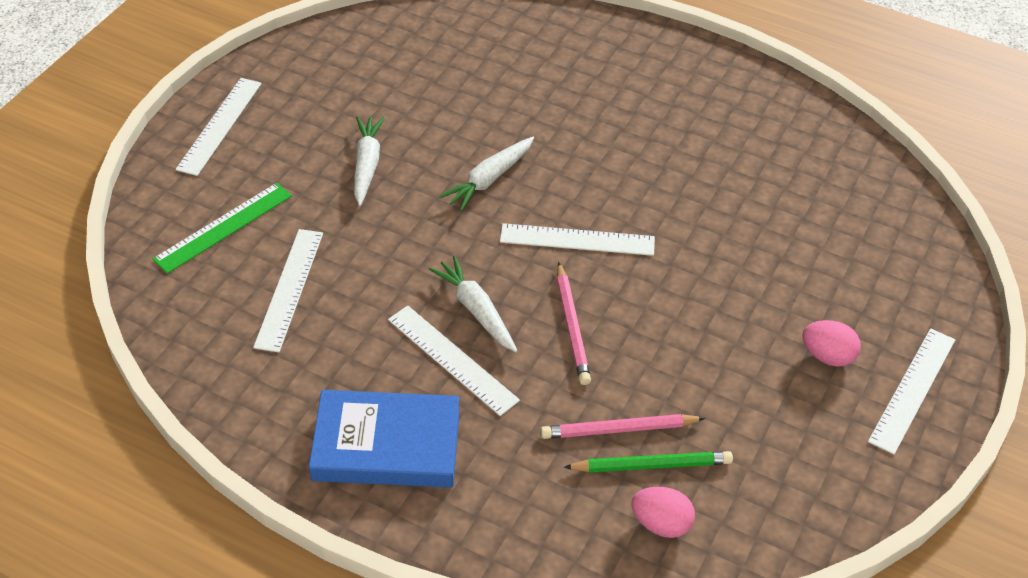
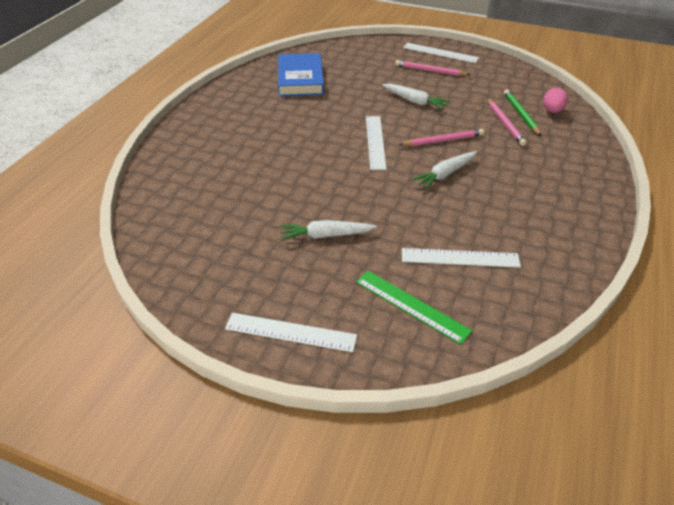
camera: 95 degrees left, 5 degrees down
blue book [309,390,460,488] -> blue book moved to [278,53,324,96]
white ruler [388,305,520,416] -> none
white carrot [439,137,534,211] -> white carrot moved to [382,84,450,110]
pink egg [802,320,861,367] -> pink pencil [395,60,470,76]

